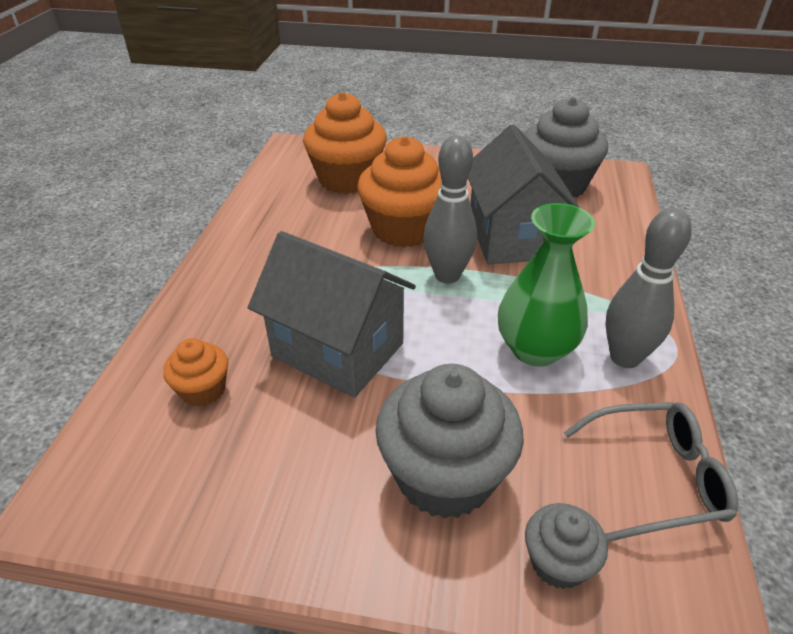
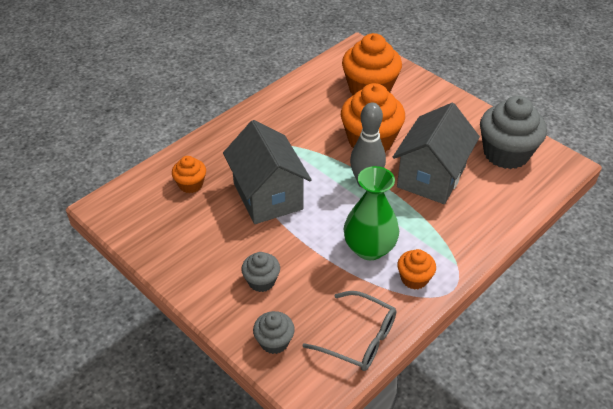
camera: 35 degrees right, 5 degrees up
grey cupcake [376,364,524,519] -> grey cupcake [241,252,280,292], size x0.51
grey bowling pin [605,208,692,368] -> orange cupcake [397,249,436,290]

